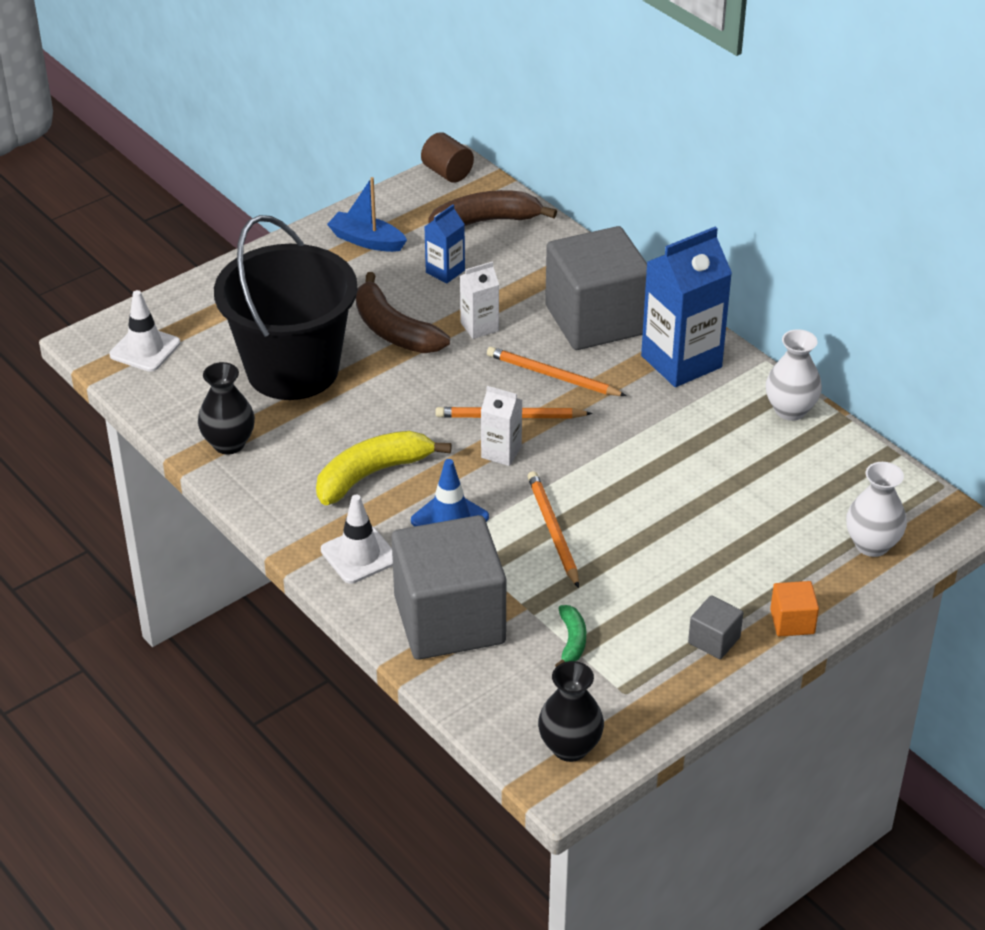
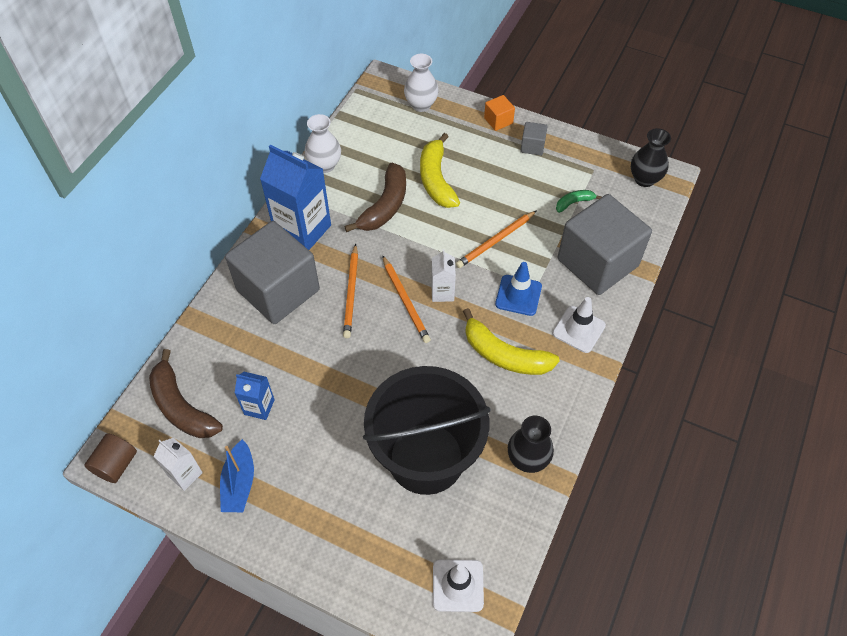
camera: 115 degrees left, 15 degrees up
brown banana [356,272,450,353] -> brown banana moved to [344,162,406,232]
white carton [460,261,499,339] -> white carton moved to [153,438,203,491]
none -> yellow banana [420,133,460,208]

